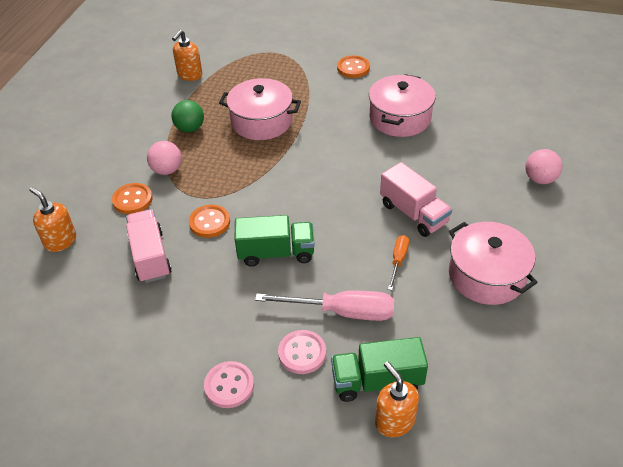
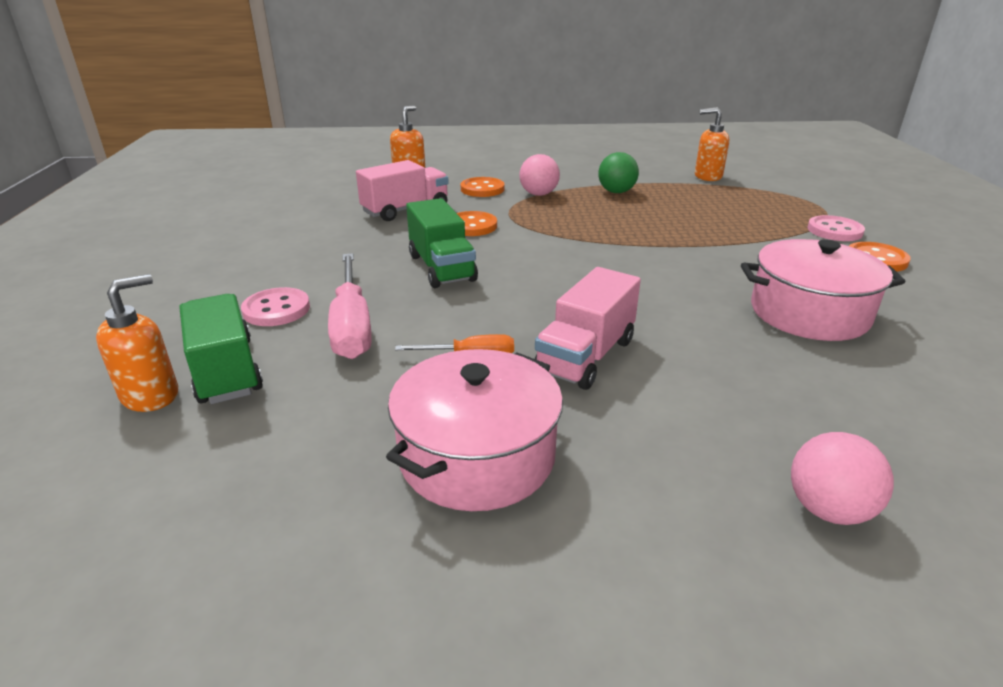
camera: 70 degrees right, 15 degrees down
pink button [204,361,254,408] -> pink button moved to [807,215,865,241]
pink pot [219,78,301,140] -> none

